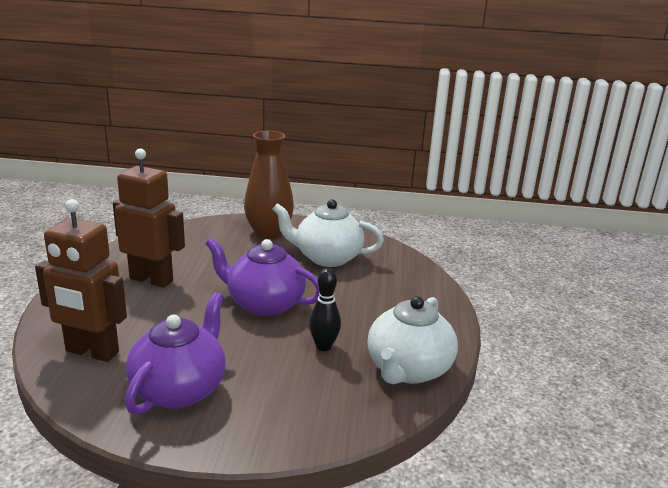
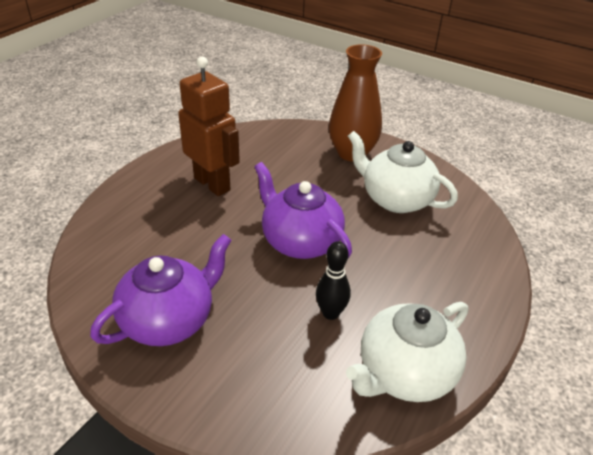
camera: 25 degrees right, 15 degrees up
brown robot [35,199,127,362] -> none

